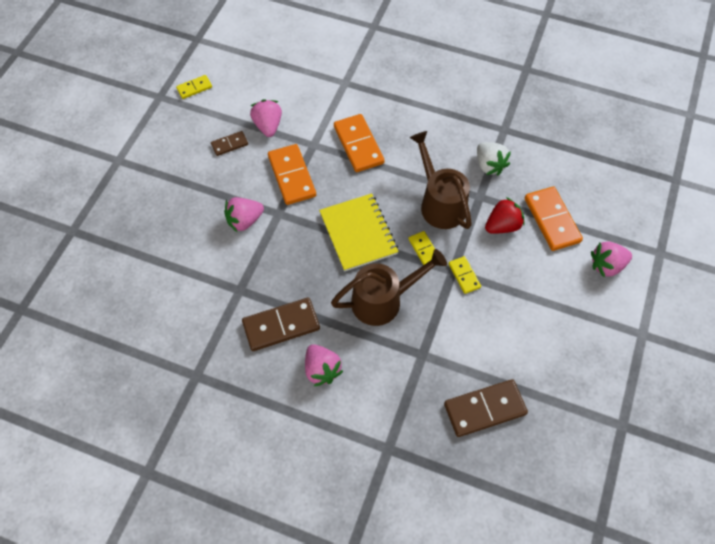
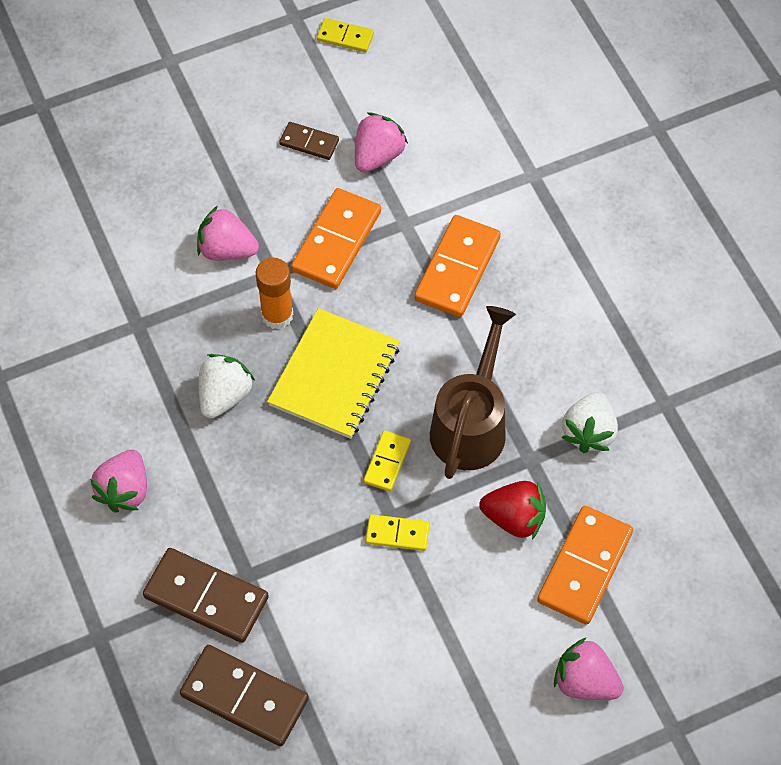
camera: 45 degrees right, 0 degrees up
brown domino [242,298,320,351] -> brown domino moved to [143,548,269,643]
brown watering can [331,249,447,326] -> none
yellow domino [449,256,481,294] -> yellow domino turned 75 degrees clockwise [366,514,430,551]
none -> white strawberry [199,354,255,419]
none -> orange glue stick [256,258,293,329]

